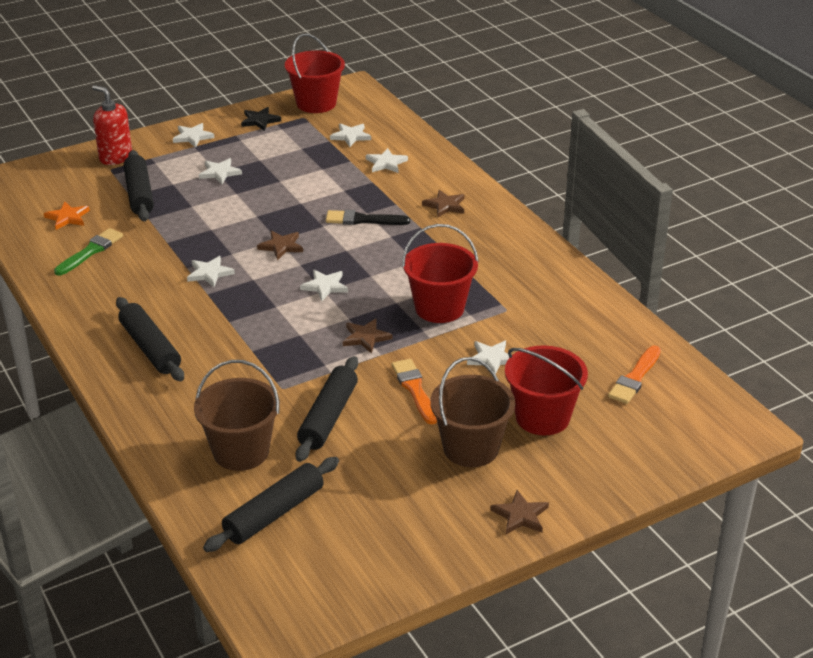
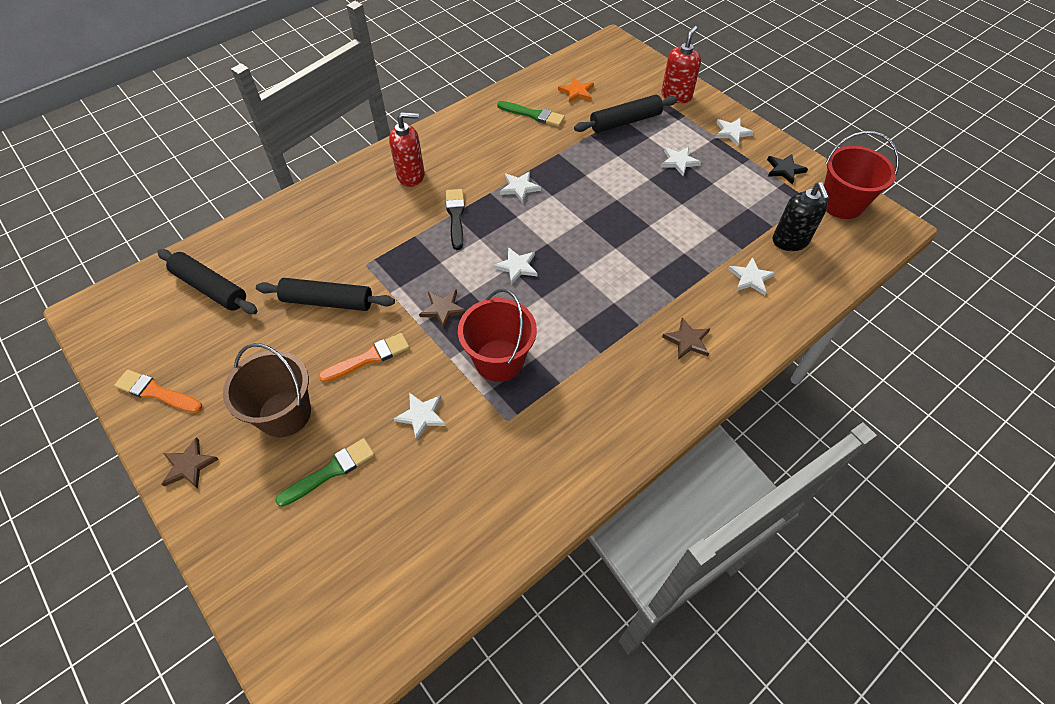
camera: 80 degrees right, 20 degrees up
black rolling pin [116,297,184,381] -> red soap dispenser [389,112,425,187]
brown bucket [194,360,280,471] -> none
brown star [257,231,303,260] -> none
black brush [326,210,410,225] -> black brush moved to [446,189,465,250]
white star [330,123,371,147] -> black soap dispenser [773,182,829,251]
red bucket [505,345,588,435] -> green brush [275,438,375,507]
orange brush [608,345,661,404] -> orange brush moved to [114,370,202,413]

